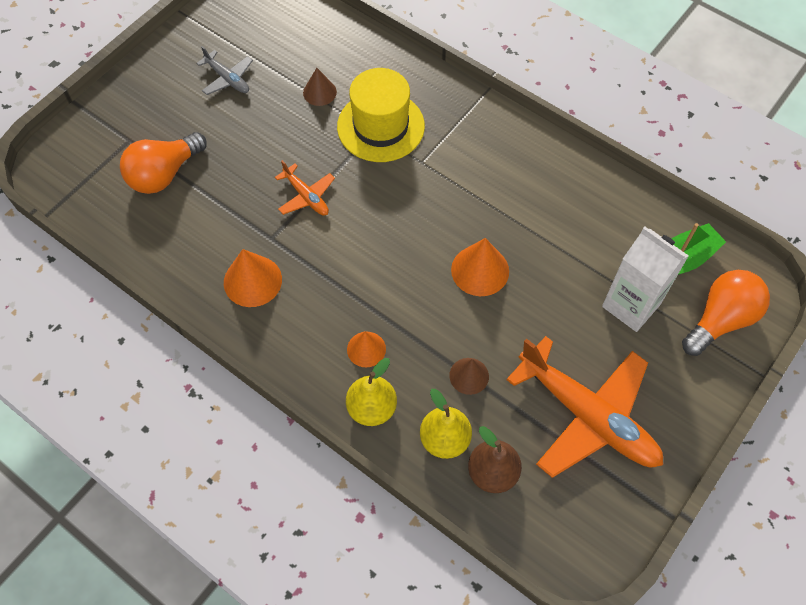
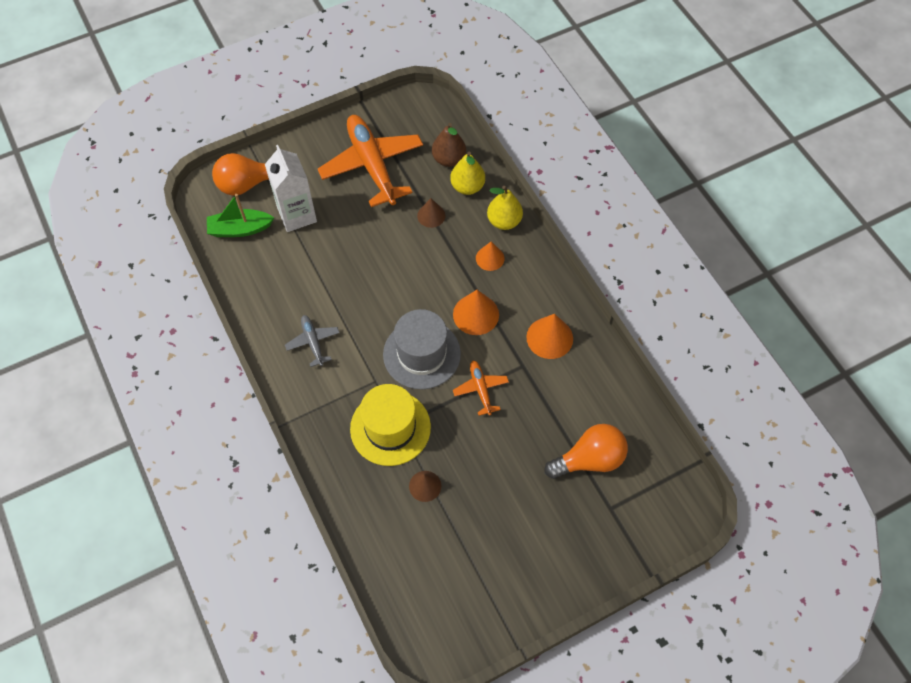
camera: 155 degrees left, 0 degrees up
grey plane [196,46,253,95] -> grey plane moved to [285,315,339,367]
orange cone [451,238,509,296] -> orange cone moved to [453,290,499,335]
none -> grey hat [383,309,461,389]

